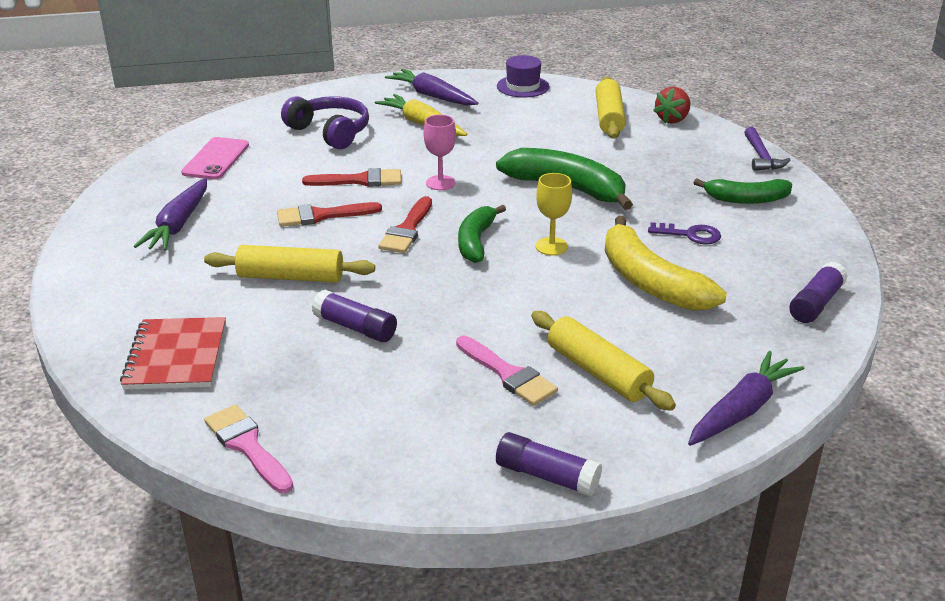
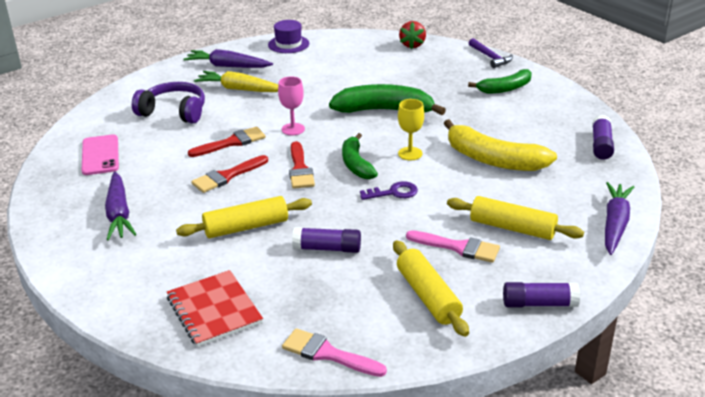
camera: 25 degrees left, 0 degrees up
yellow rolling pin [596,77,626,139] -> yellow rolling pin moved to [393,240,469,337]
purple key [648,222,721,244] -> purple key moved to [360,181,418,200]

